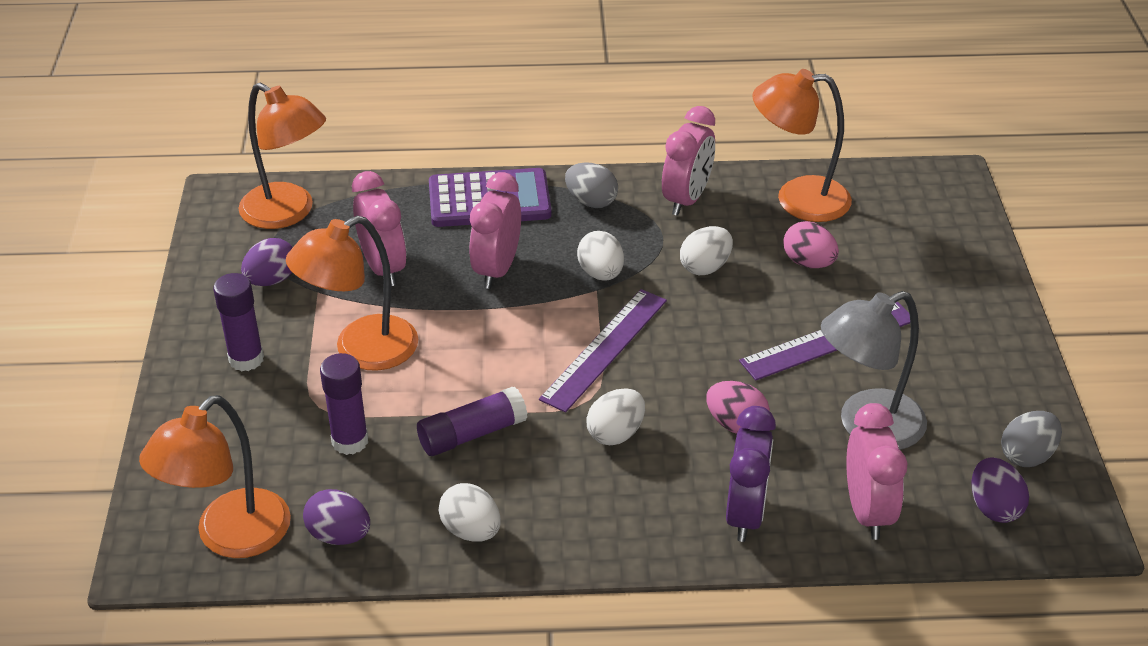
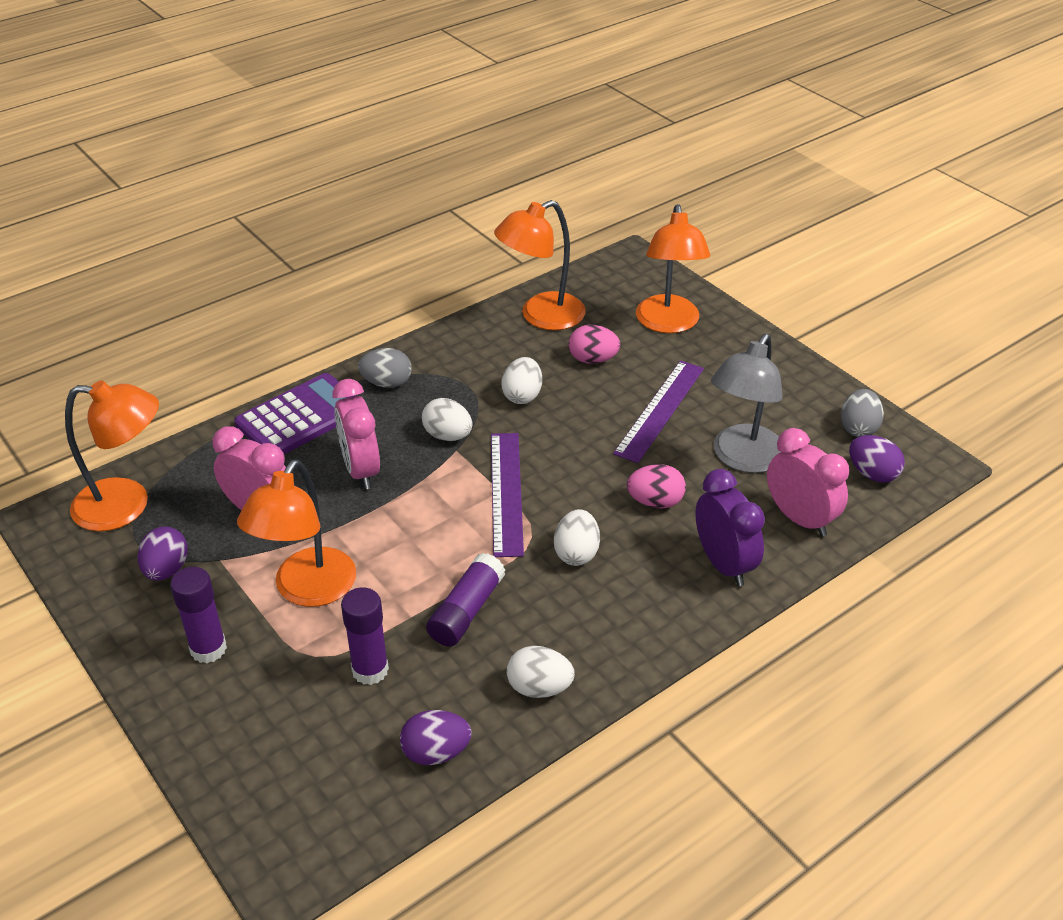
camera: 35 degrees left, 0 degrees up
orange lamp [139,395,291,558] -> orange lamp moved to [636,204,710,333]
pink clock [662,106,715,216] -> none

